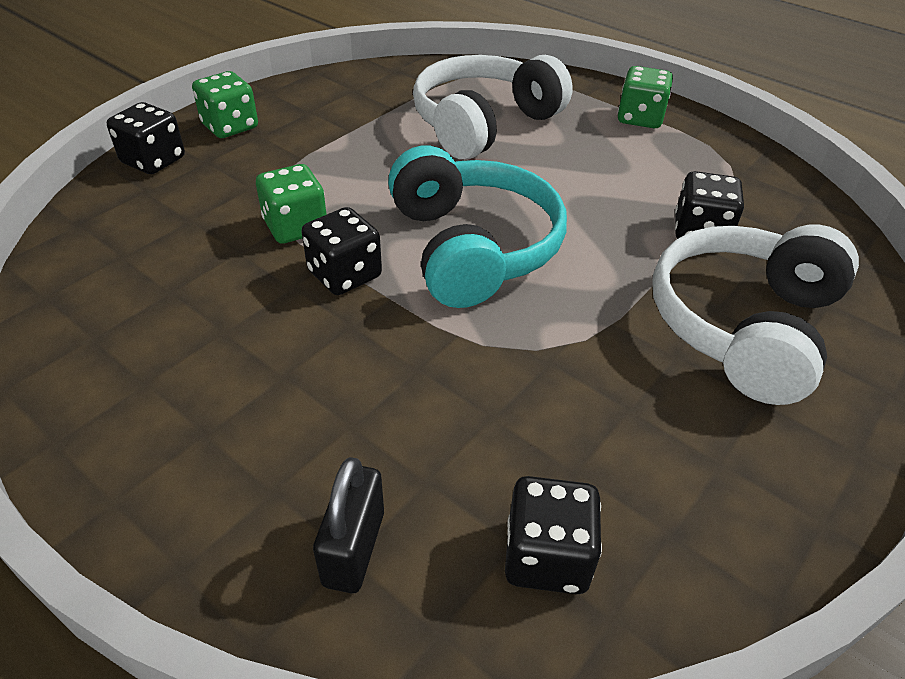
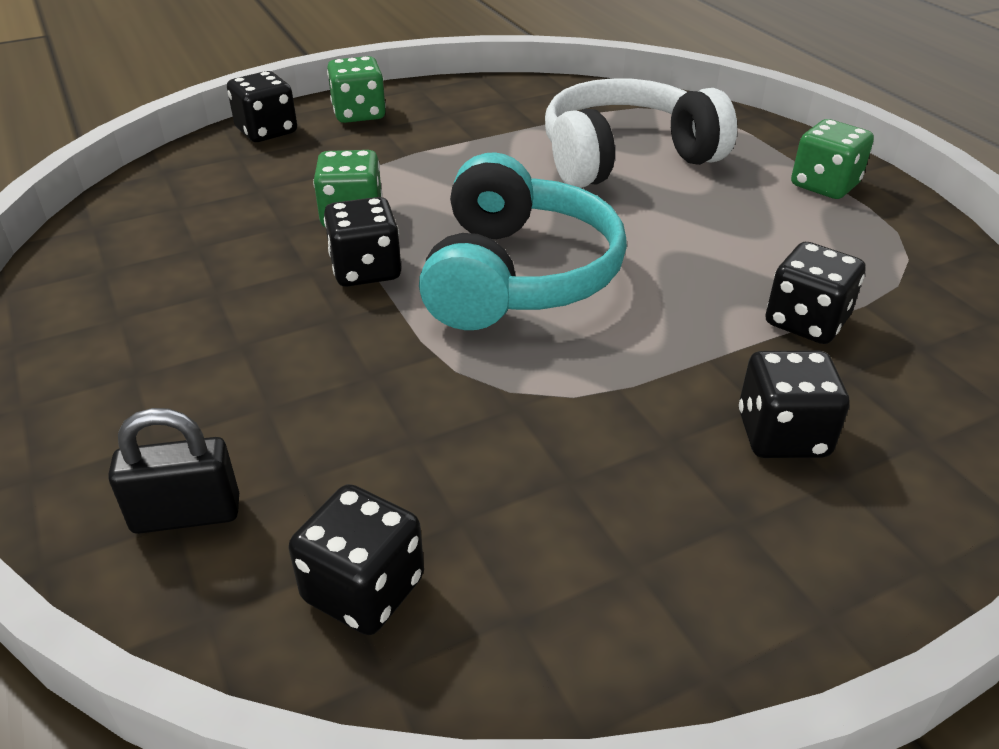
camera: 25 degrees right, 5 degrees down
black padlock [313,457,384,593] -> black padlock turned 45 degrees clockwise [108,408,239,534]
white headphones [652,225,859,405] -> black dice [739,350,850,458]

